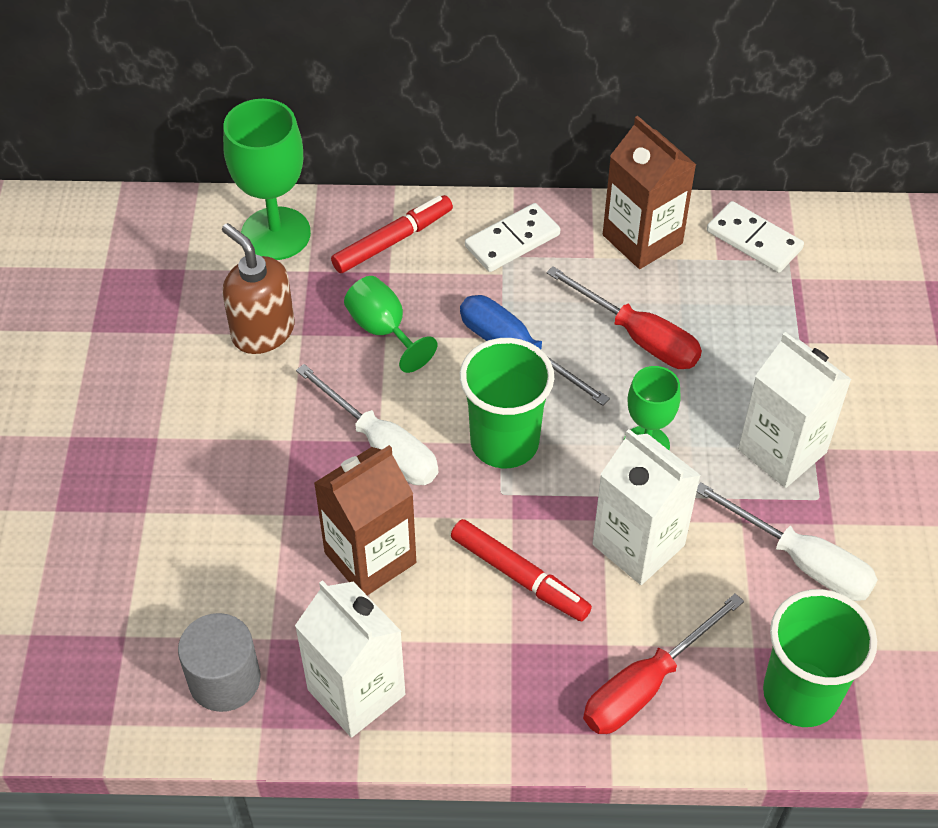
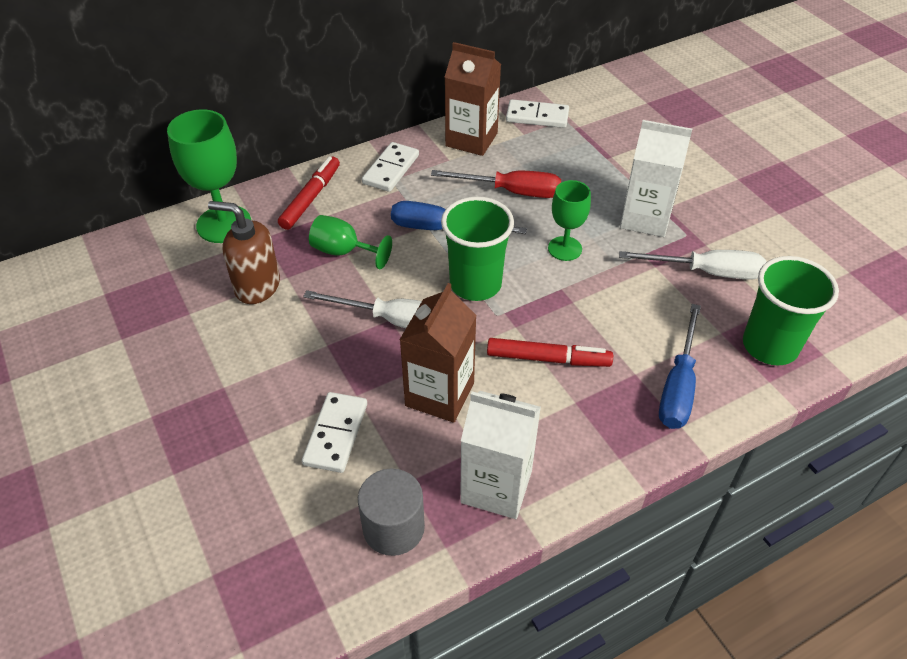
camera: 30 degrees left, 5 degrees down
red screwdriver [583,593,744,734] -> blue screwdriver [659,304,701,429]
white carton [592,429,701,585] -> none
none -> white domino [302,392,367,473]

